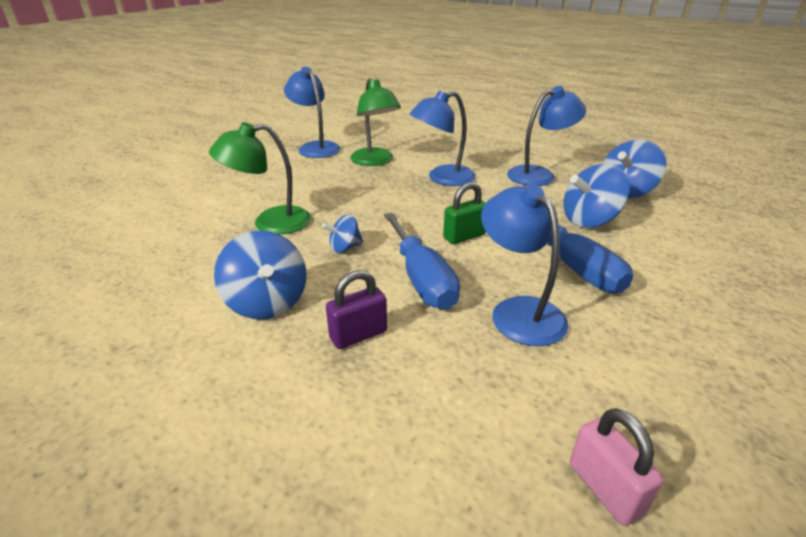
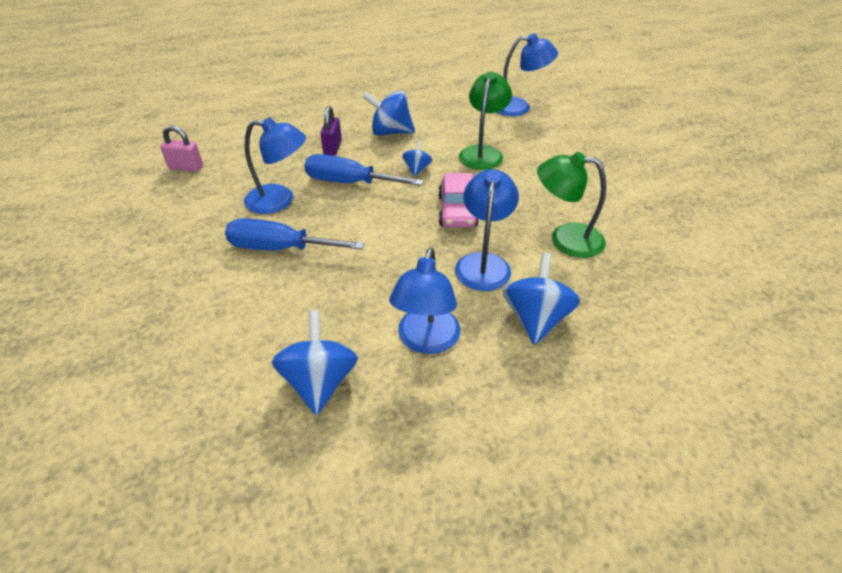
camera: 125 degrees right, 10 degrees up
blue lamp [284,67,341,158] -> blue lamp moved to [496,34,558,116]
green padlock [443,182,486,244] -> none
blue spinning top [564,164,630,228] -> blue spinning top moved to [503,252,580,345]
none -> pink car [438,173,479,228]

